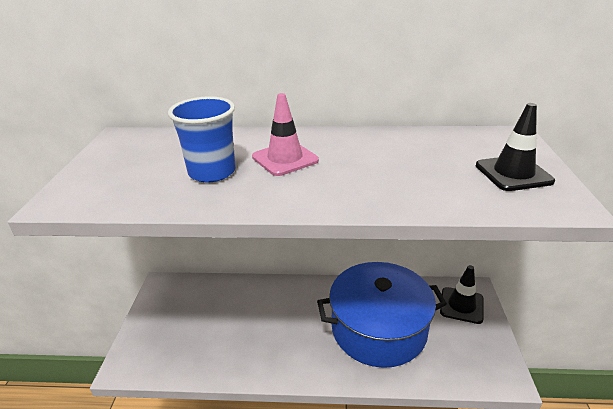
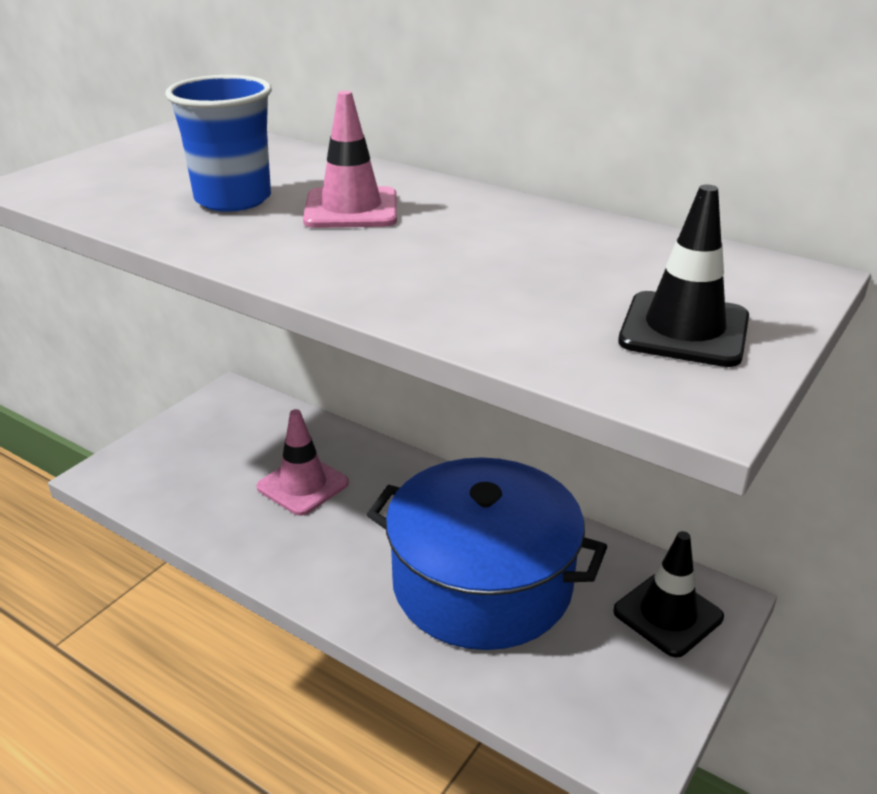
camera: 30 degrees right, 0 degrees up
none -> pink traffic cone [257,409,349,516]

